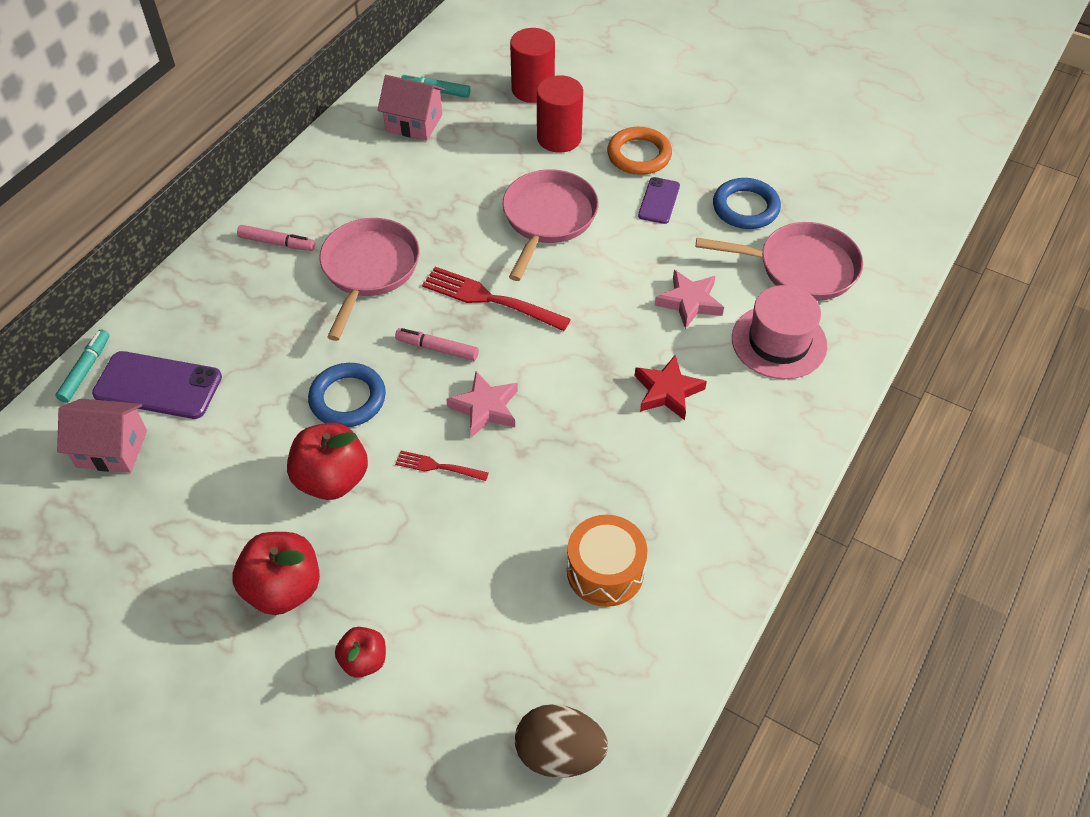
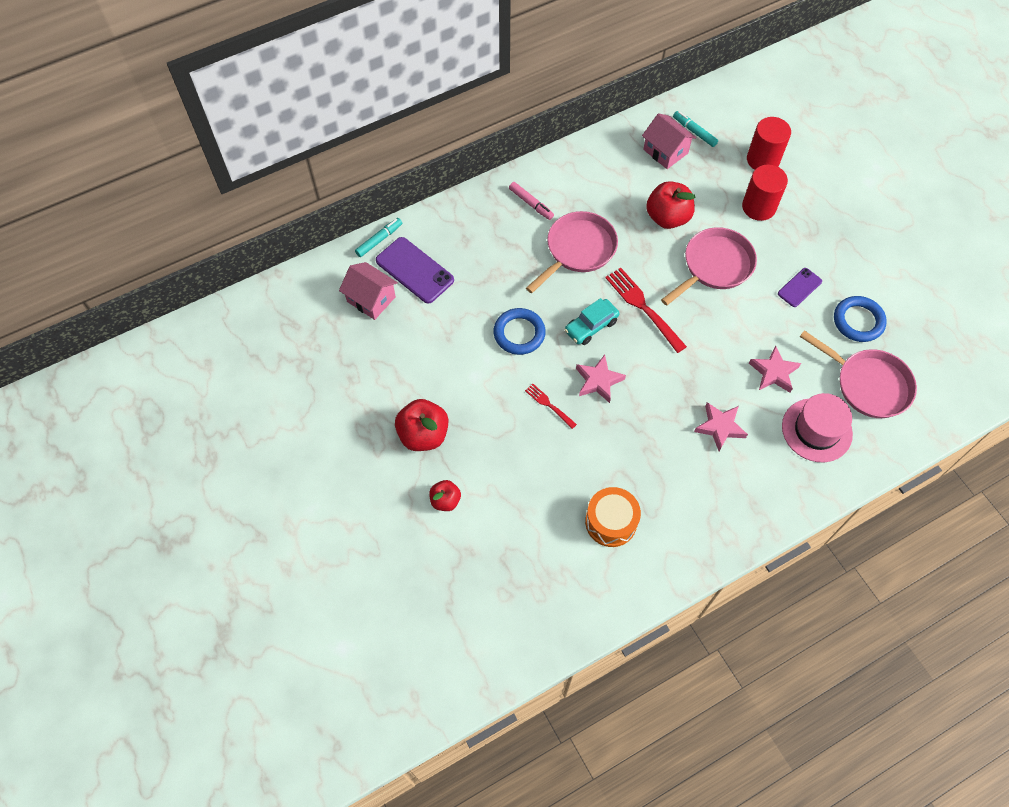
camera: 30 degrees right, 10 degrees up
red apple [287,423,368,500] -> red apple moved to [646,181,695,229]
pink marker [395,328,479,361] -> turquoise car [564,298,620,345]
brown egg [515,704,608,778] -> none
orange ring [607,127,672,175] -> none
red star [635,355,707,420] -> pink star [694,402,748,452]

